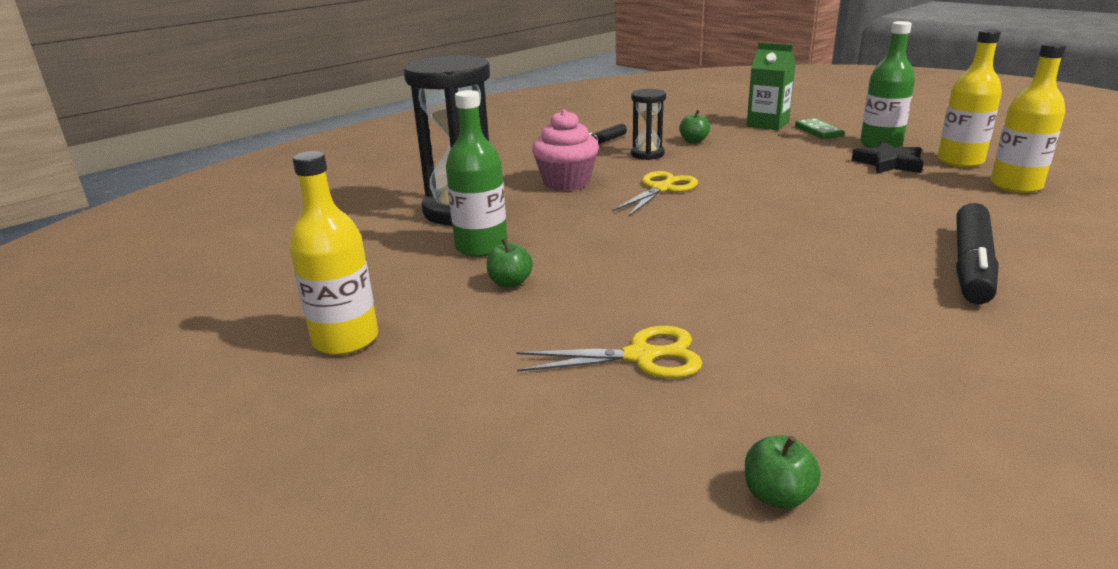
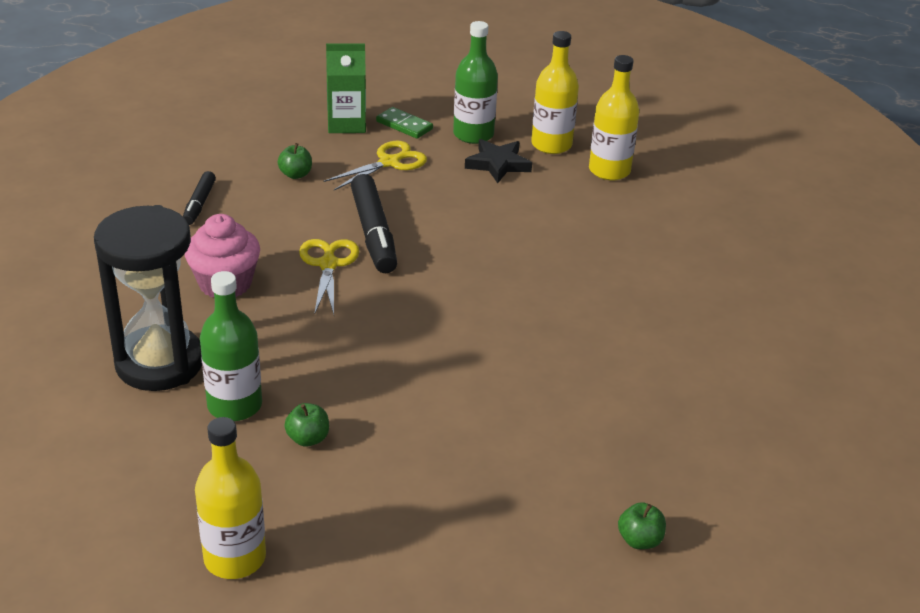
camera: 40 degrees left, 10 degrees up
yellow scissors [516,326,702,378] -> yellow scissors moved to [324,141,427,190]
black hourglass [631,89,666,160] -> none
black marker [956,203,999,304] -> black marker moved to [351,174,397,273]

